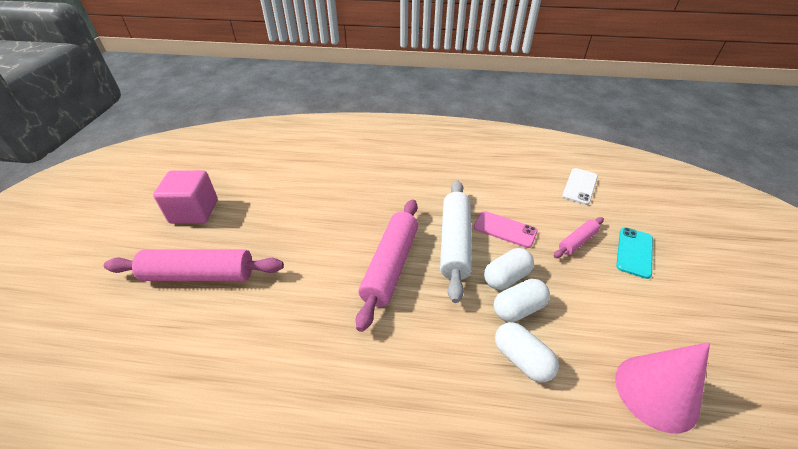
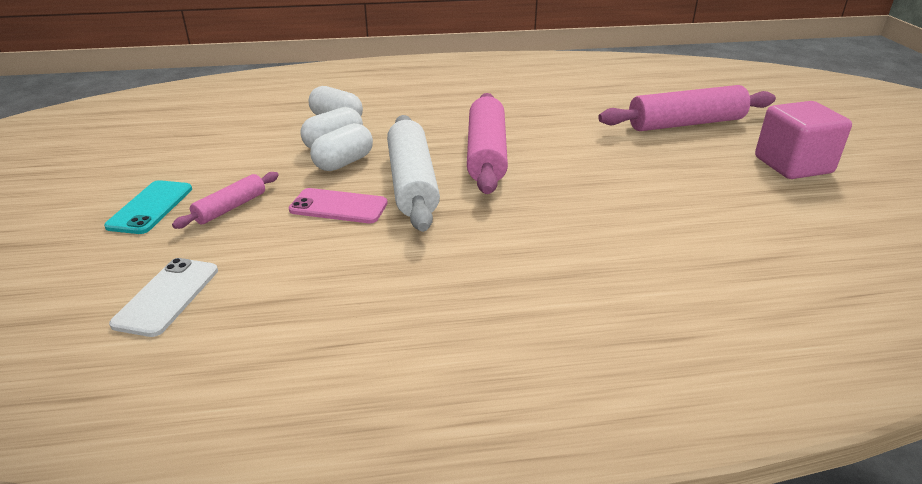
camera: 165 degrees right, 10 degrees down
pink cone [615,342,710,433] -> none

